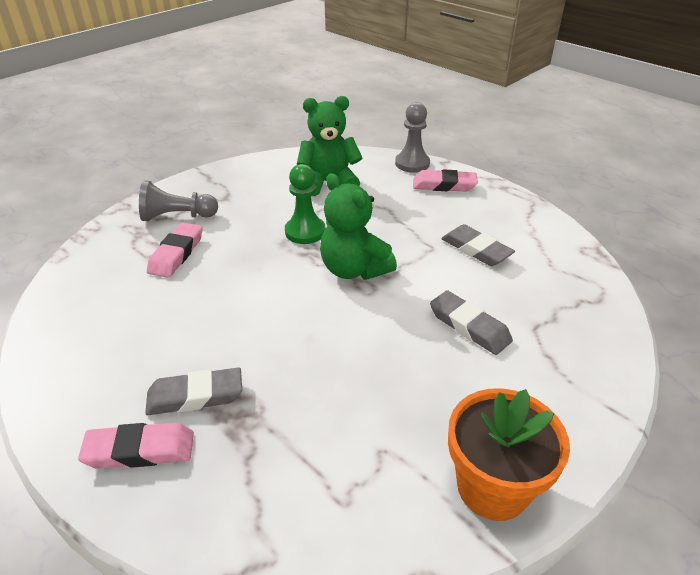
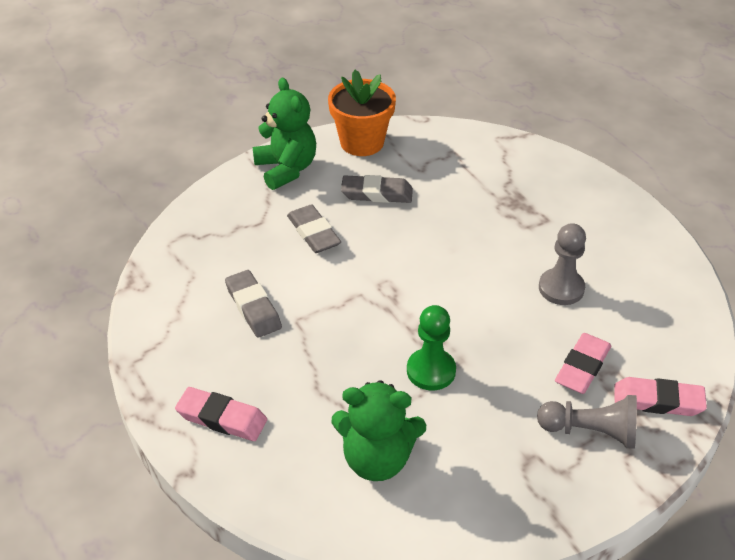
camera: 165 degrees left, 5 degrees up
pink eraser [78,423,194,469] -> pink eraser moved to [614,377,707,416]
grey eraser [145,368,242,415] -> grey eraser moved to [341,175,413,203]
green teddy bear [320,173,397,280] -> green teddy bear moved to [253,77,316,190]
grey pawn [395,102,430,173] -> grey pawn moved to [539,223,586,305]

